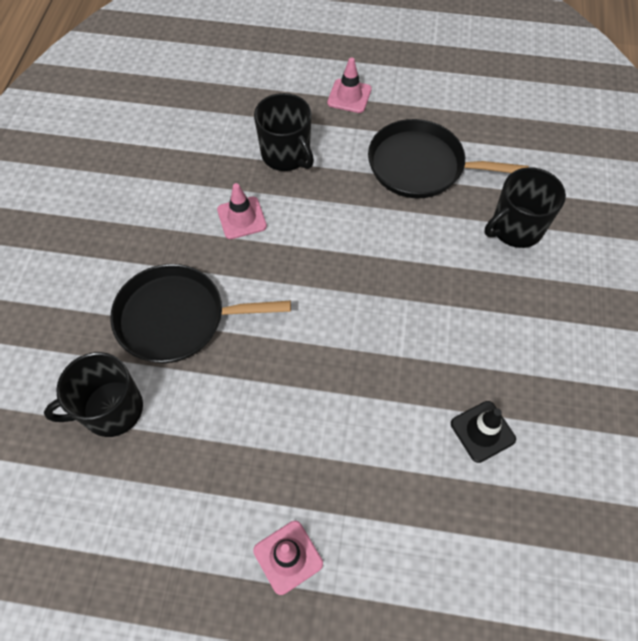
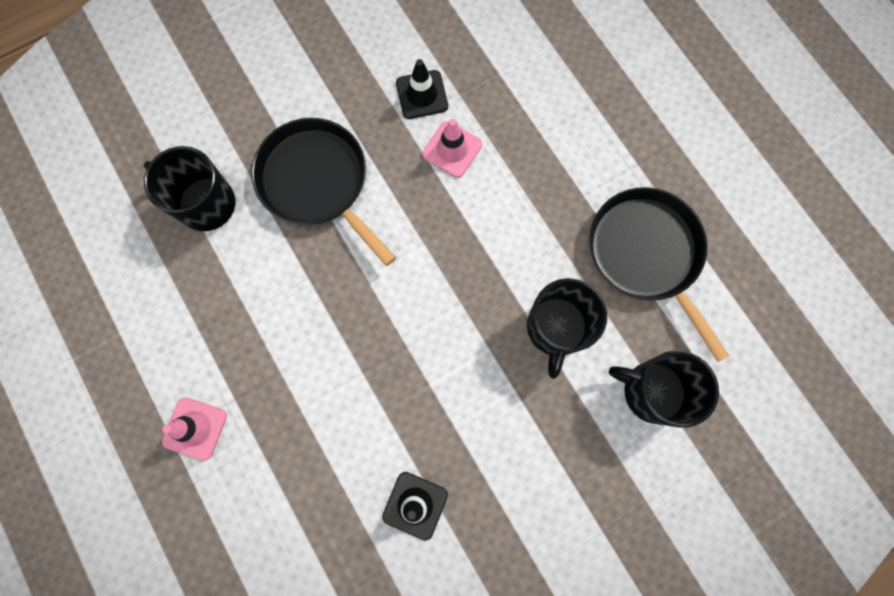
camera: 50 degrees right, 15 degrees up
black mug [254,93,314,171] -> black mug moved to [527,278,607,379]
pink traffic cone [327,57,372,113] -> none
none -> black traffic cone [396,59,448,119]

